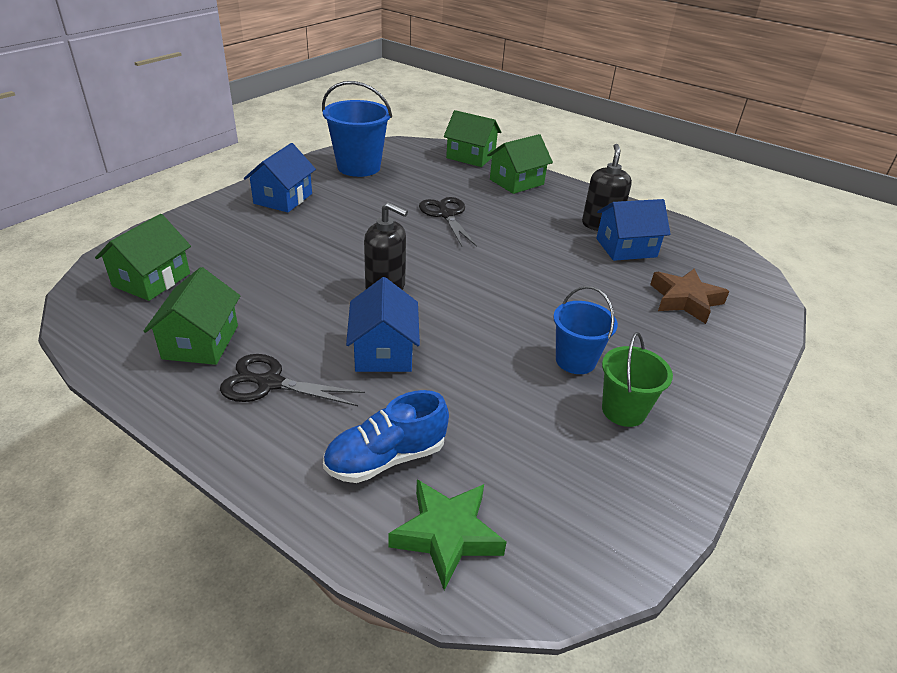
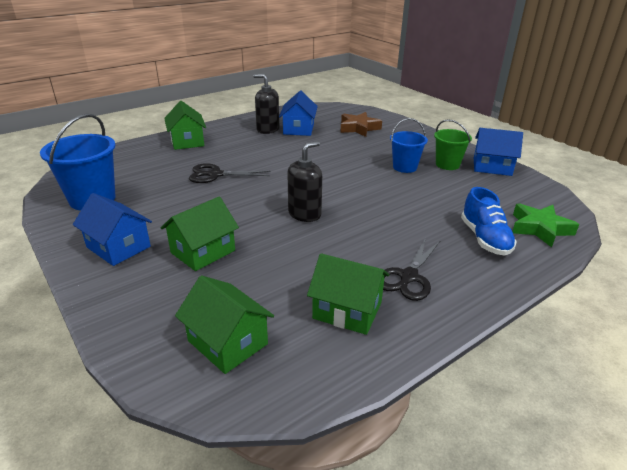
camera: 70 degrees left, 5 degrees down
blue house [346,277,420,372] -> blue house moved to [474,128,523,176]
green house [444,110,501,167] -> green house moved to [161,197,239,271]

